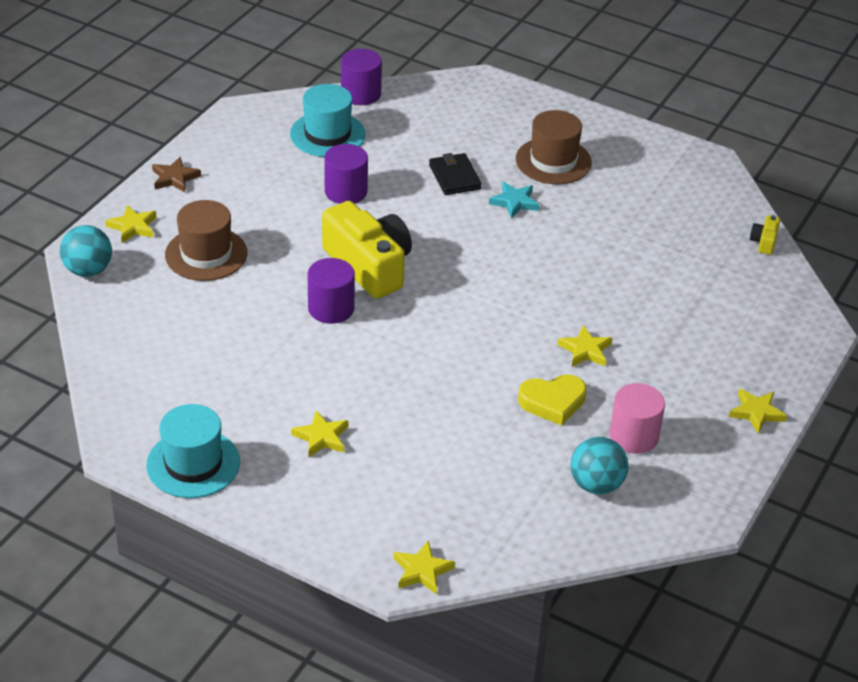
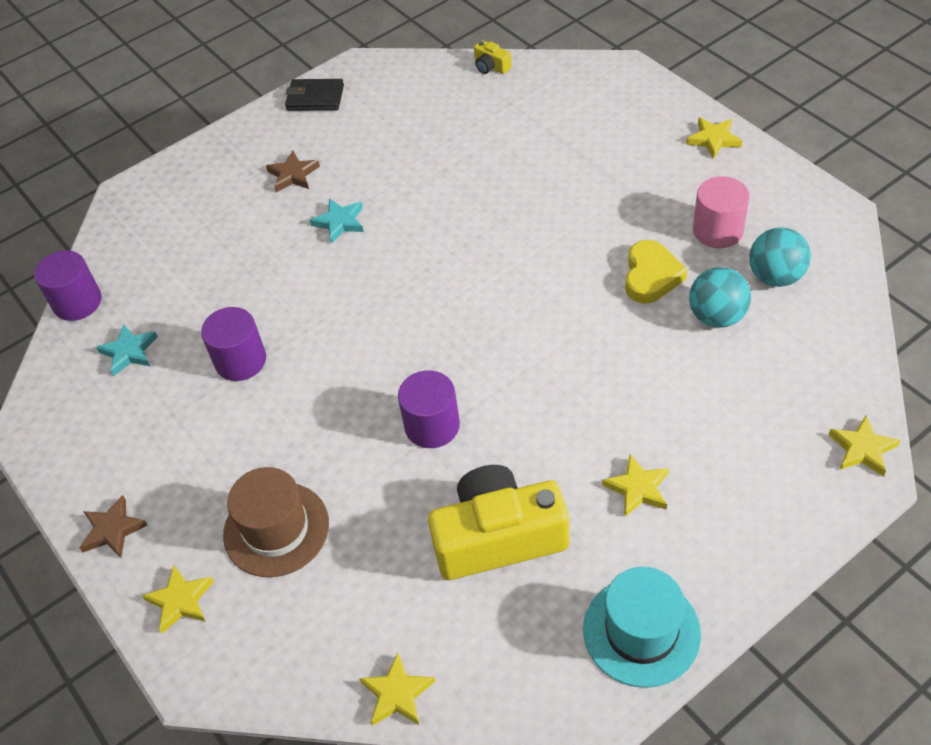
camera: 60 degrees left, 10 degrees up
turquoise ball [60,225,112,277] -> turquoise ball moved to [689,267,751,328]
turquoise hat [290,84,366,157] -> turquoise star [96,324,158,376]
yellow camera [322,201,412,299] -> yellow camera moved to [428,465,569,580]
black wallet [429,153,482,195] -> black wallet moved to [285,79,344,111]
brown hat [516,110,592,185] -> brown star [266,150,320,192]
yellow star [558,326,613,367] -> yellow star moved to [359,653,435,726]

